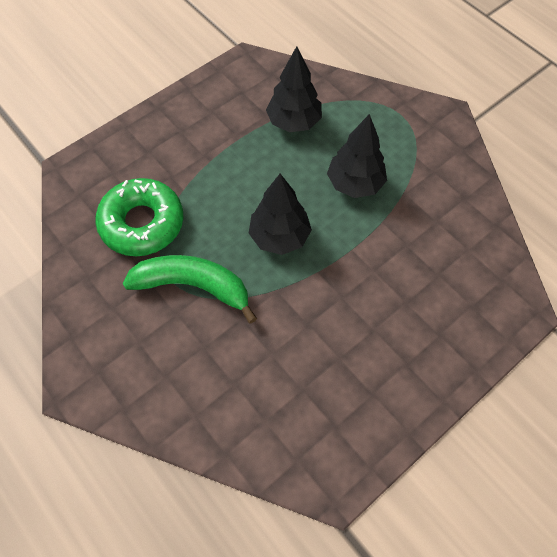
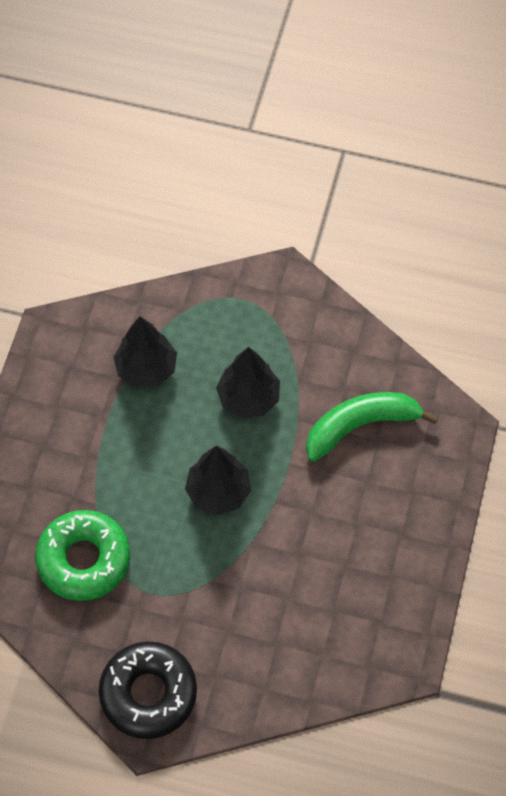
camera: 35 degrees left, 0 degrees up
green banana [122,255,257,324] -> green banana moved to [306,392,438,462]
none -> black donut [99,641,197,739]

